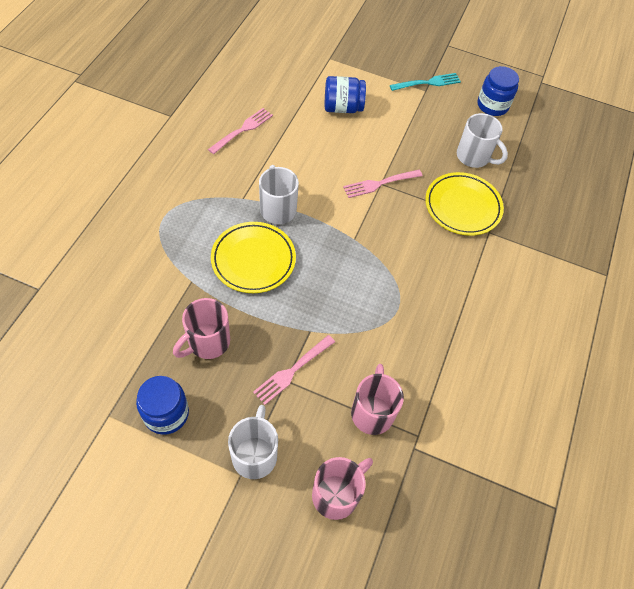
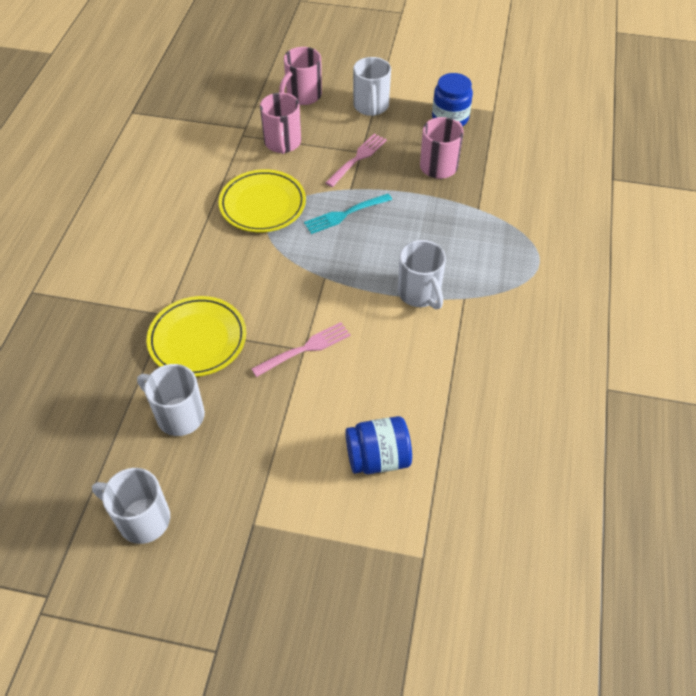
camera: 175 degrees right, 5 degrees down
pink fork [208,108,273,154] -> none
yellow plate [211,222,296,293] -> yellow plate moved to [219,169,306,232]
turquoise fork [390,73,461,91] -> turquoise fork moved to [304,194,392,234]
blue jar [477,66,519,116] -> white mug [92,468,170,544]

